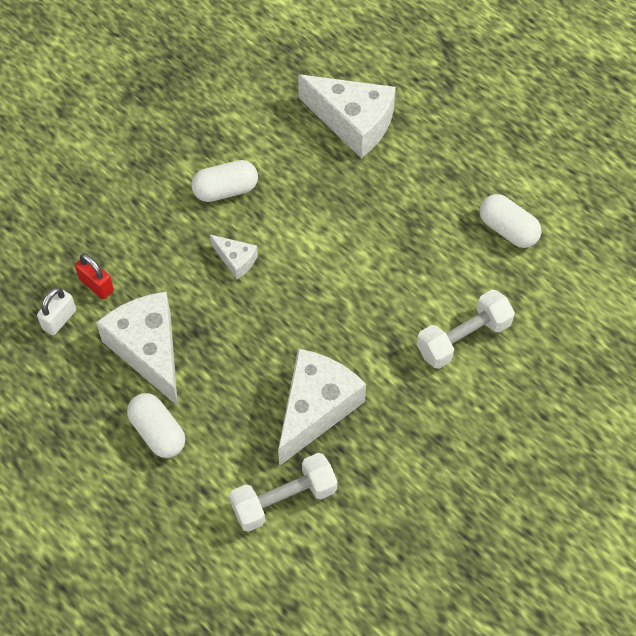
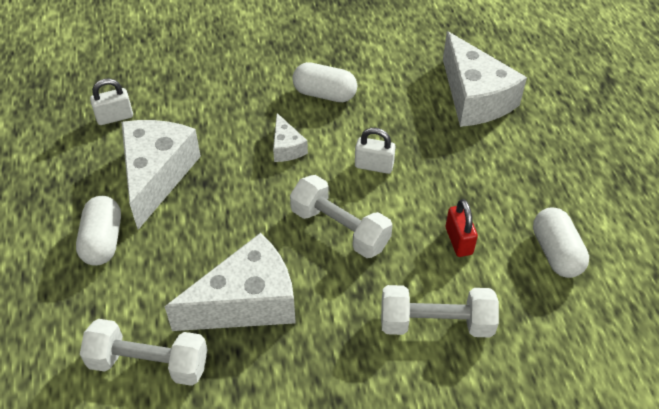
camera: 35 degrees right, 10 degrees down
red padlock [75,254,114,299] -> red padlock moved to [446,199,478,257]
none -> white dumbbell [290,175,393,258]
none -> white padlock [355,128,395,174]

